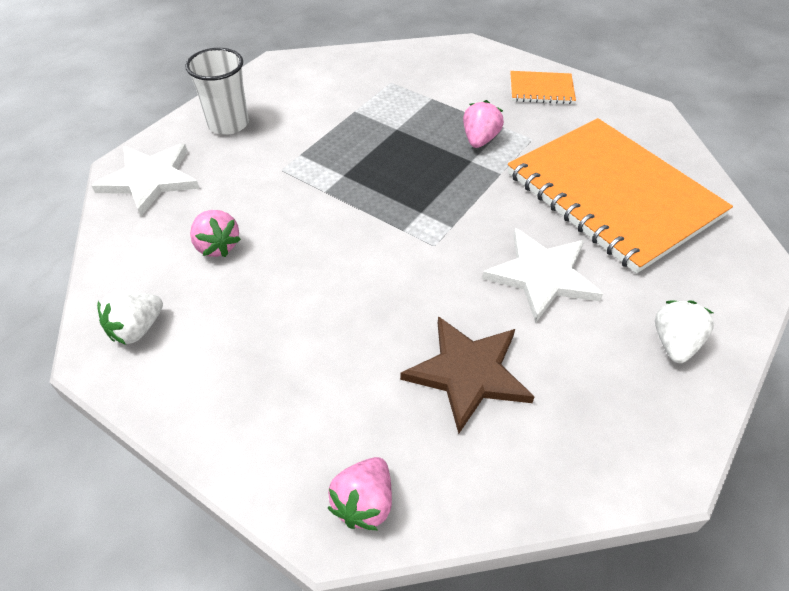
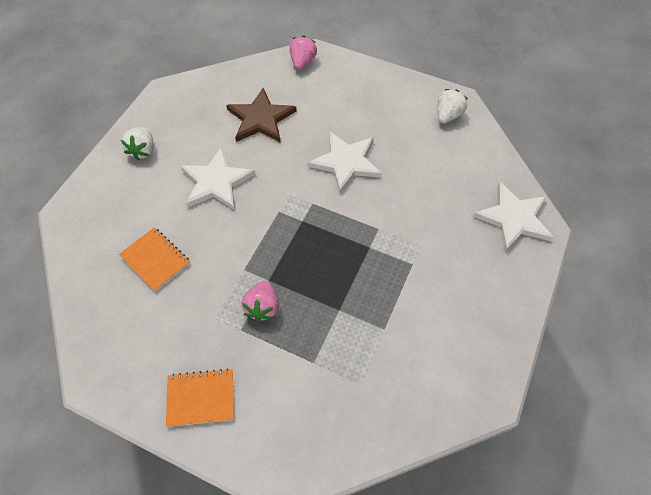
camera: 170 degrees right, 10 degrees up
white cup [185,48,249,135] -> none
pink strawberry [190,210,241,257] -> none
orange notebook [508,118,733,274] -> orange notebook [119,227,190,292], size x0.42
none -> white star [308,131,382,194]

